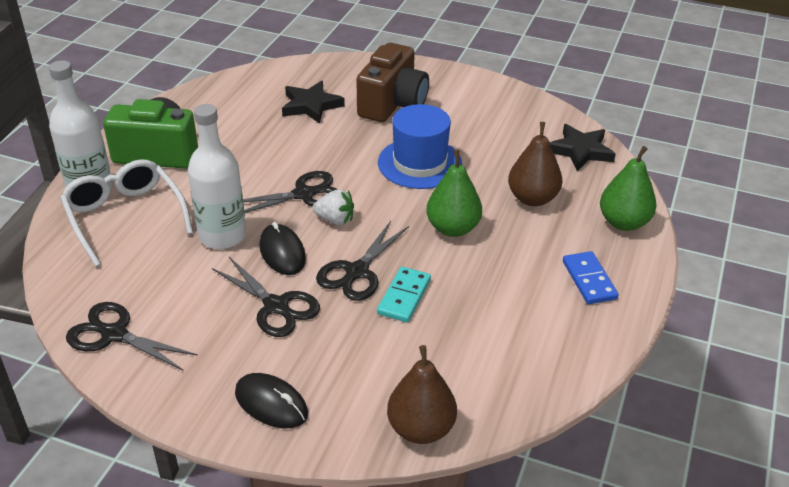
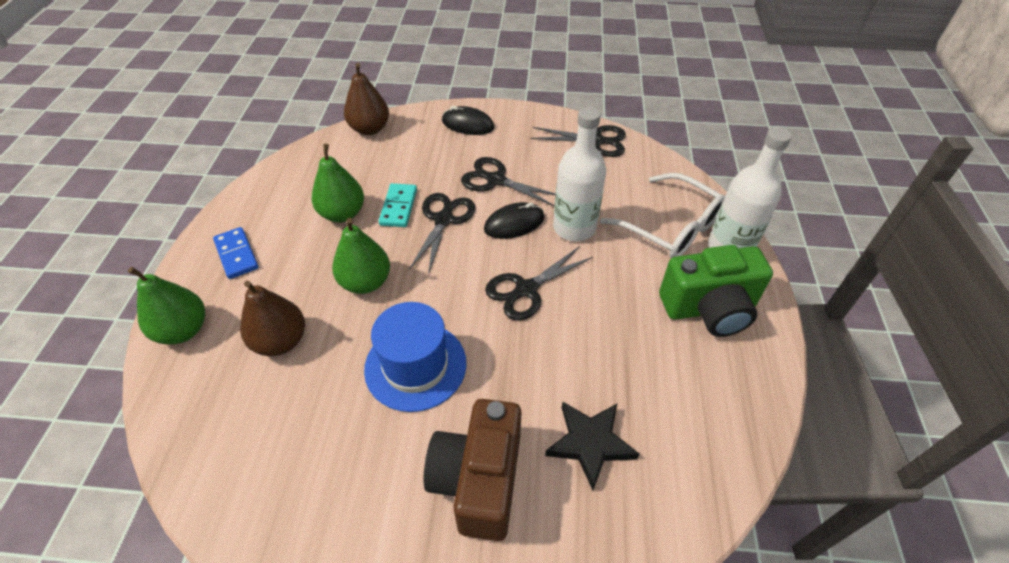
camera: 165 degrees right, 10 degrees up
black mouse [259,222,306,275] -> black mouse turned 75 degrees counterclockwise [484,202,545,239]
white strawberry [313,189,354,225] -> none
black star [550,124,616,172] -> none
none -> green pear [311,144,364,222]

